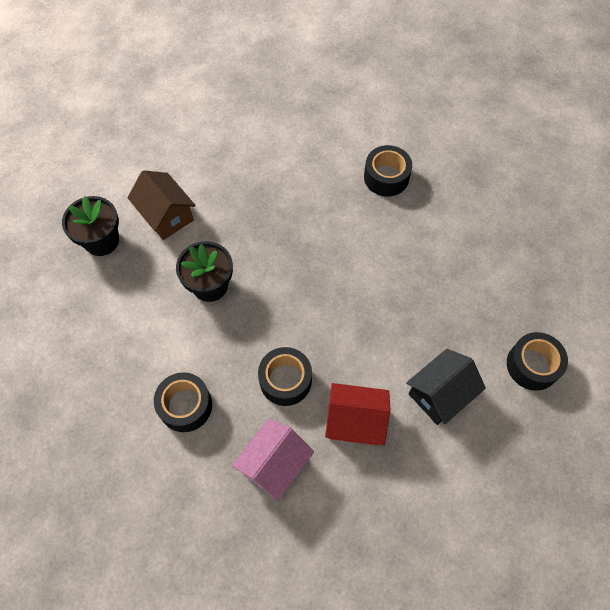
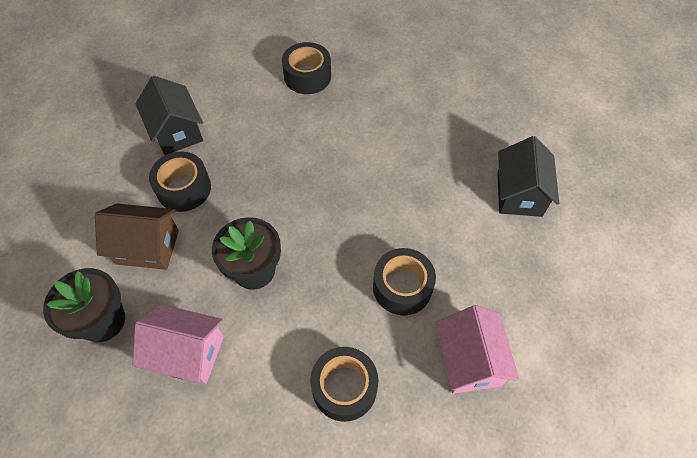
camera: 45 degrees left, 5 degrees down
red house [325,383,390,445] -> none
black tape [507,332,568,391] -> black tape moved to [149,152,211,212]
none -> pink house [133,304,224,384]
none -> black house [135,76,203,155]

